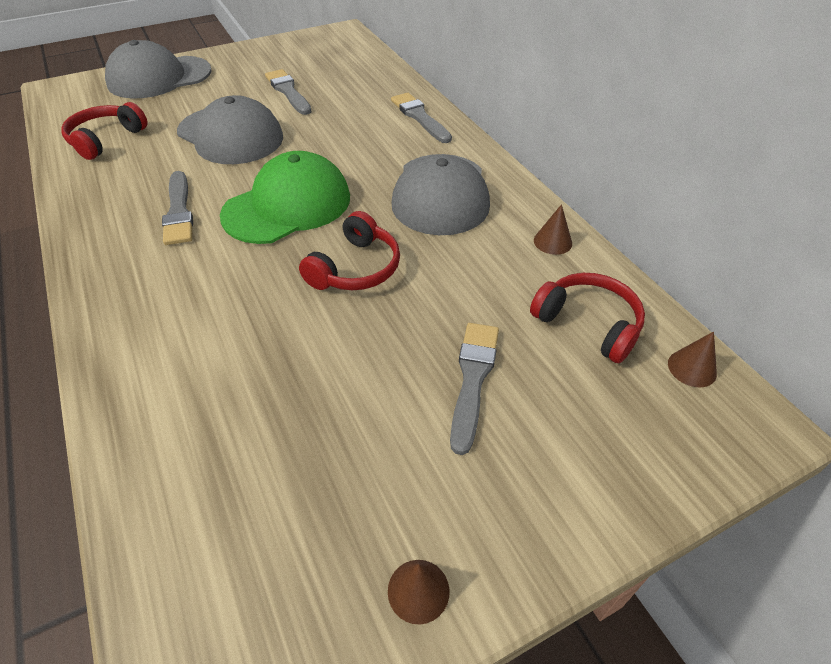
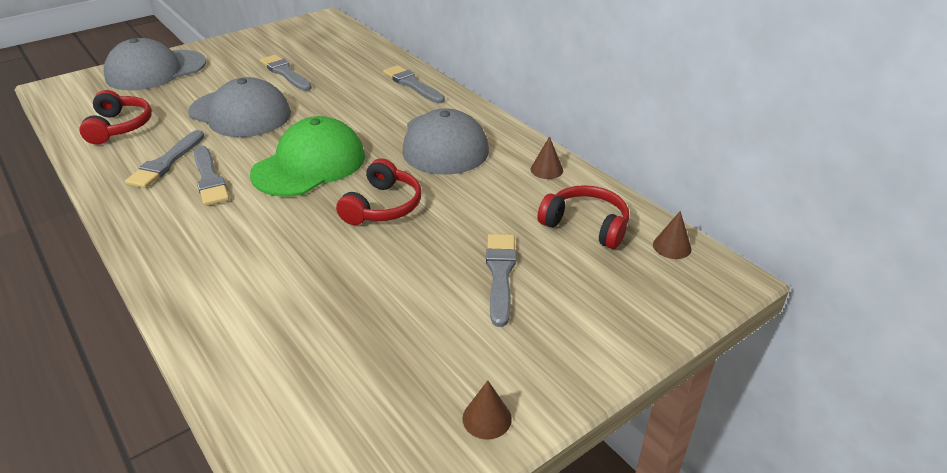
camera: 10 degrees left, 10 degrees down
red headphones [61,102,148,160] -> red headphones turned 150 degrees clockwise [79,90,152,144]
none -> grey brush [125,130,205,188]

